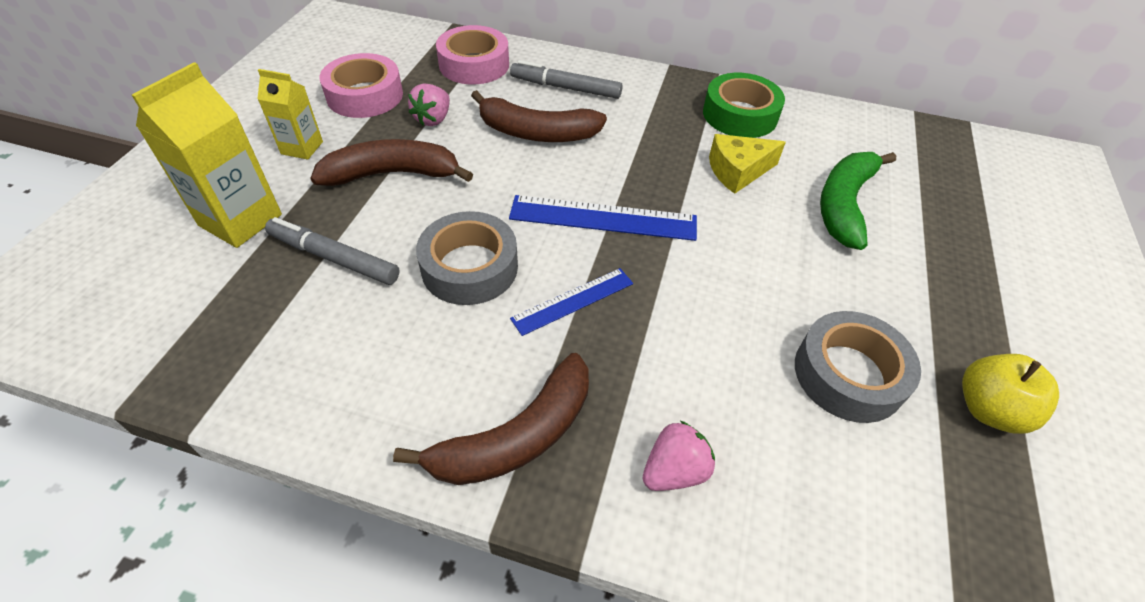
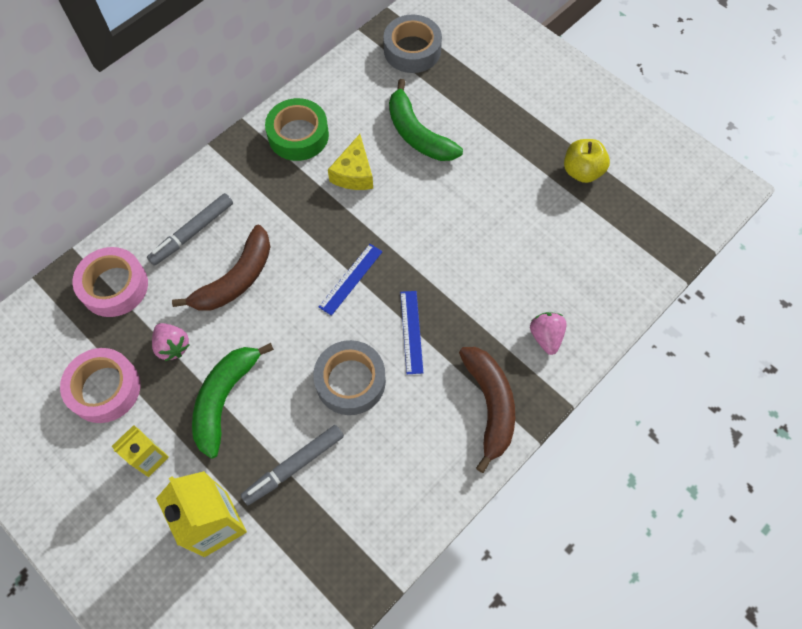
camera: 60 degrees left, 15 degrees up
brown banana [310,139,473,186] -> green banana [192,343,274,459]
blue ruler [509,195,697,241] -> blue ruler [319,244,383,316], size x0.63
grey tape [795,311,921,423] -> grey tape moved to [383,15,442,73]

